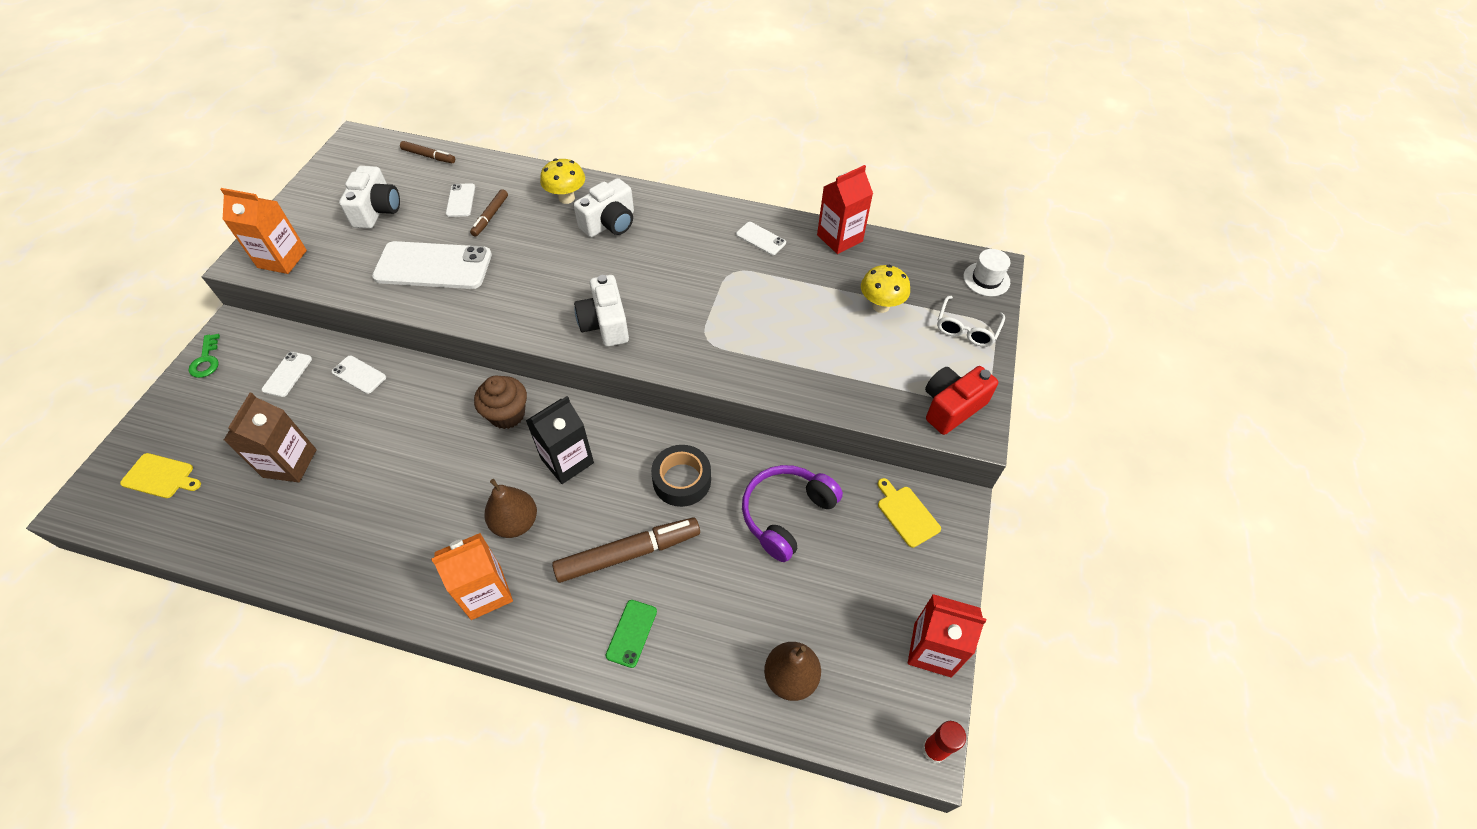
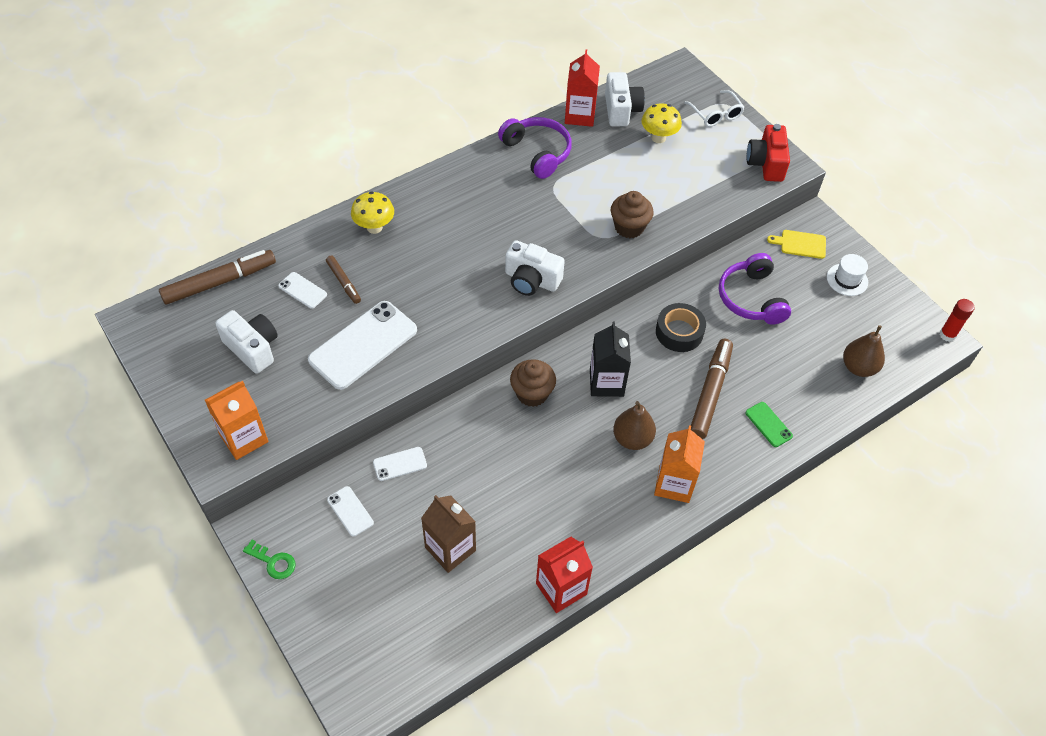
camera: 50 degrees left, 0 degrees up
yellow cutting board [120,453,201,498] -> none
brown marker [400,141,455,163] -> brown marker [159,250,276,305], size x1.83
white camera [573,178,634,237] -> white camera moved to [605,72,645,126]
white phone [736,222,786,255] -> purple headphones [498,117,572,179]
red carton [908,594,986,677] -> red carton moved to [536,537,593,613]
white hat [963,249,1010,296] -> white hat moved to [827,254,868,296]
none -> brown cupcake [611,191,654,238]

